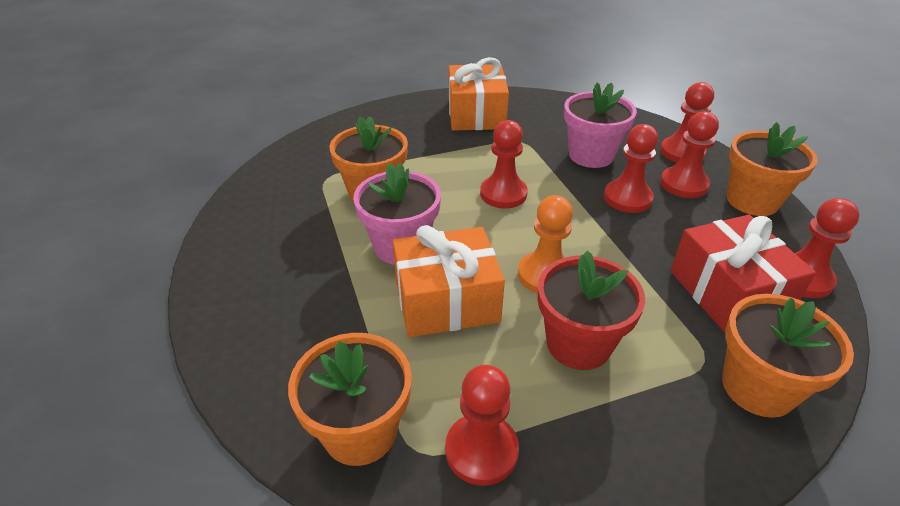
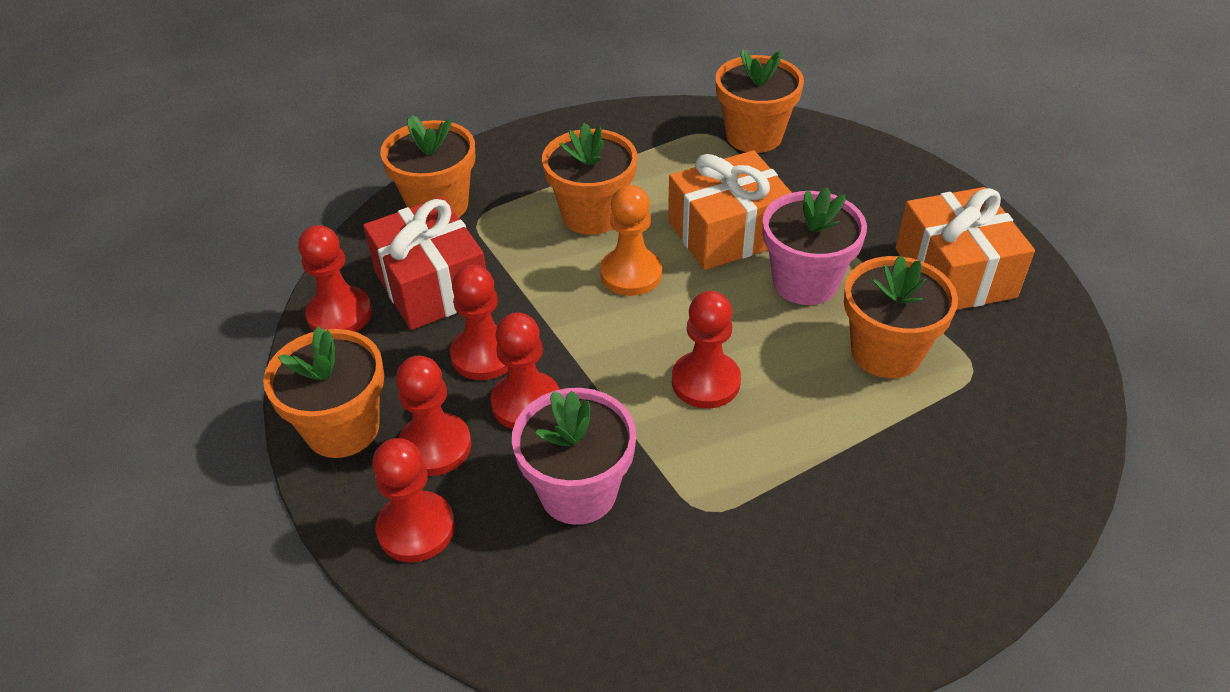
camera: 170 degrees right, 5 degrees up
red pawn [445,365,519,486] -> red pawn moved to [450,265,508,380]
orange gift [449,57,509,131] -> orange gift moved to [895,187,1035,310]
red flower pot [538,250,645,370] -> orange flower pot [542,123,637,235]

